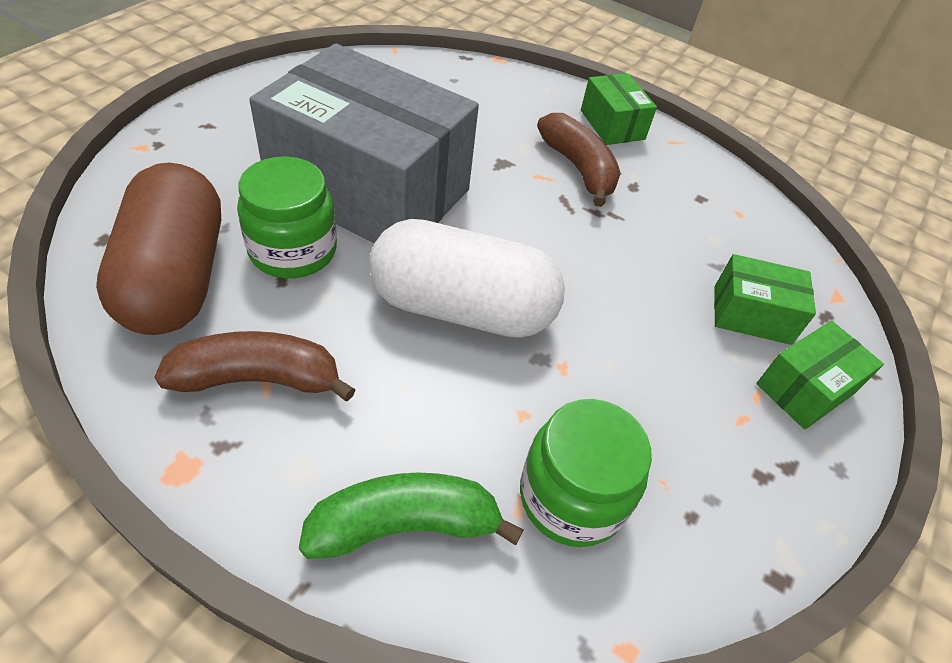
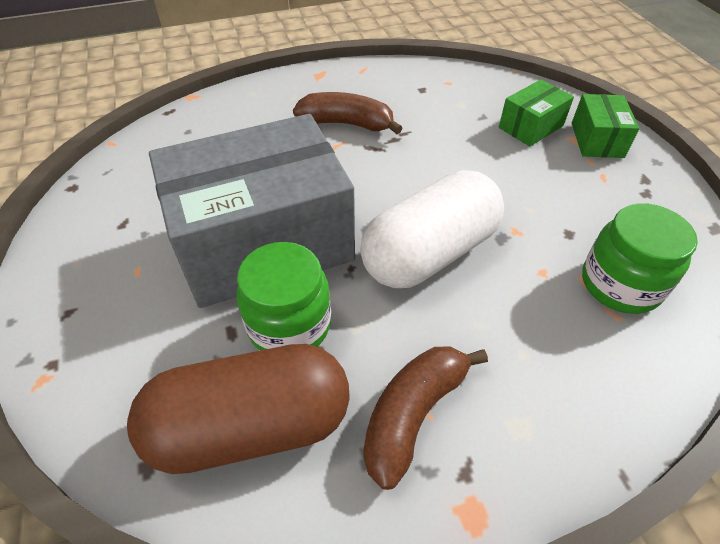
camera: 45 degrees left, 0 degrees up
brown capsule [96,163,221,335] -> brown capsule turned 45 degrees counterclockwise [127,344,350,474]
green banana [299,472,523,559] -> none
green box [581,73,657,145] -> none

